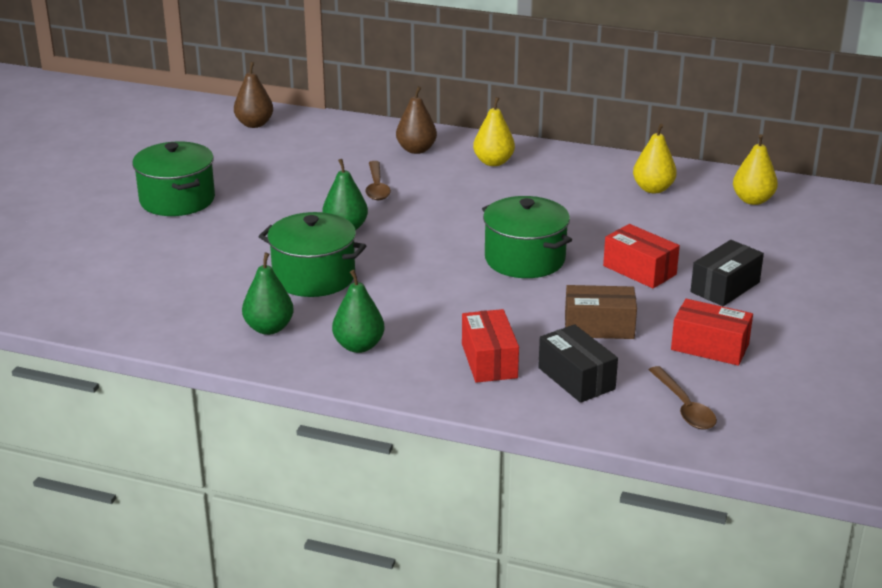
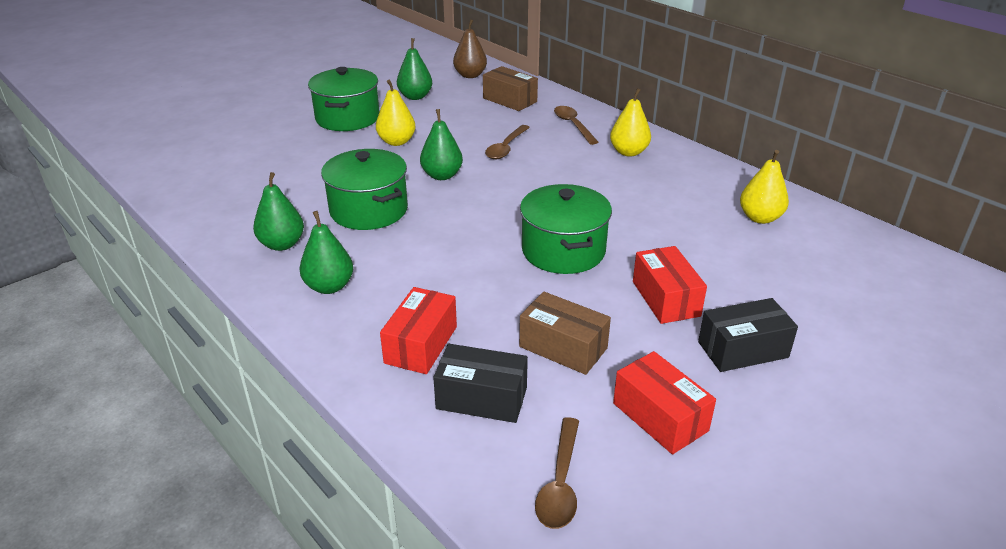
camera: 30 degrees right, 5 degrees up
brown pear [396,86,437,154] -> brown spoon [554,106,598,145]
black box [538,324,618,403] -> black box turned 75 degrees counterclockwise [433,344,528,423]
yellow pear [733,134,778,205] -> yellow pear moved to [376,80,416,146]
none -> green pear [397,38,432,100]
none -> brown box [483,66,538,111]

